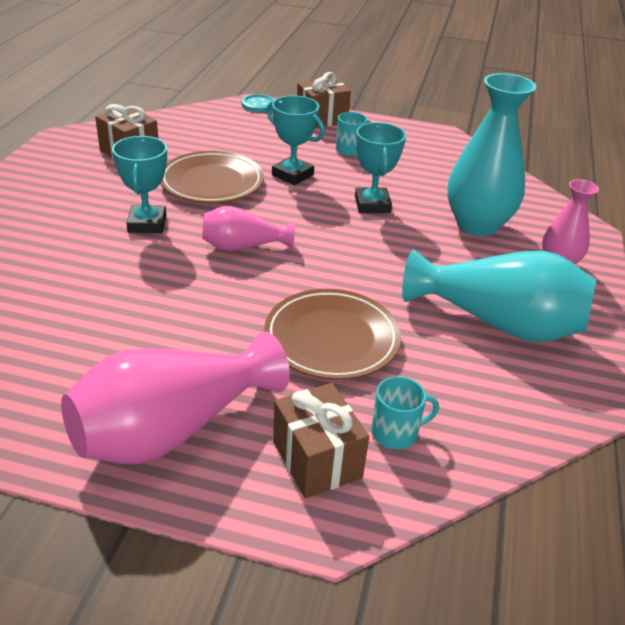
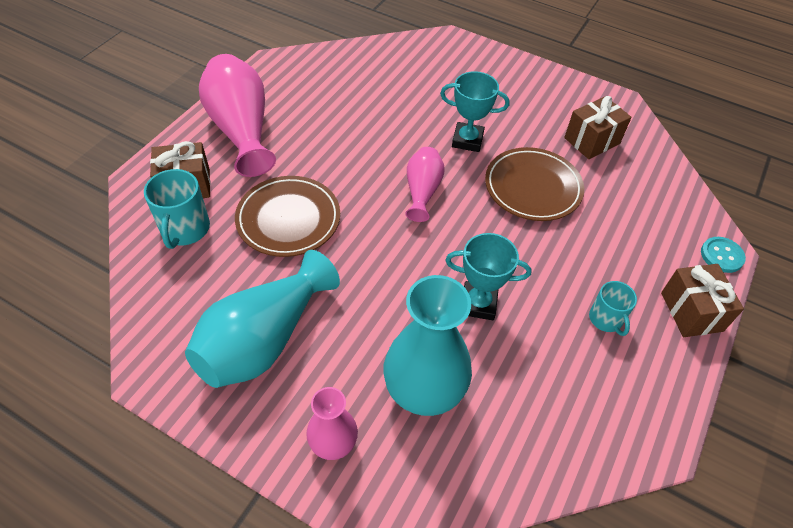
camera: 105 degrees right, 15 degrees up
turquoise trophy [266,95,325,185] -> none
turquoise mug [371,376,439,450] -> turquoise mug [144,169,210,249], size x1.53

